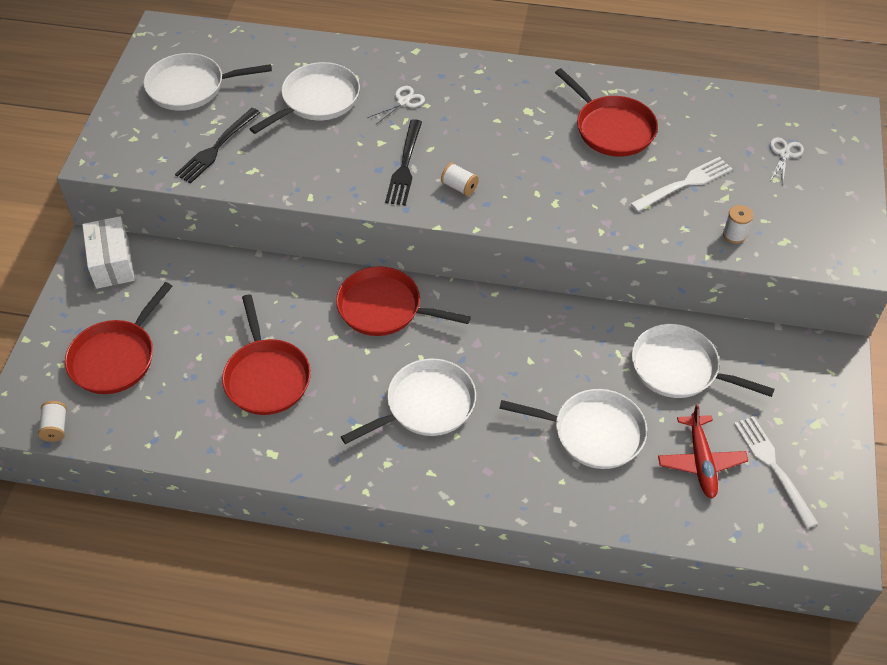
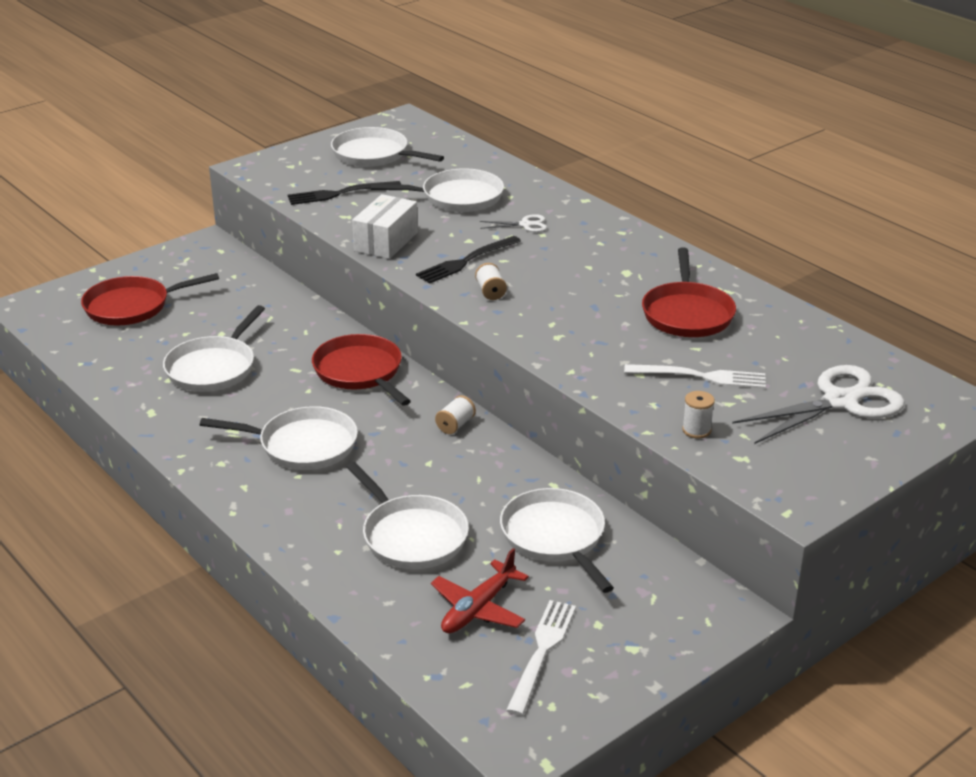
camera: 40 degrees right, 20 degrees down
white spool [38,401,67,442] -> white spool moved to [435,395,476,434]
white box [82,216,135,289] -> white box moved to [352,194,418,259]
red pan [222,294,311,415] -> white pan [163,305,265,392]
white scissors [770,137,804,186] -> white scissors [732,365,905,444], size x2.18

